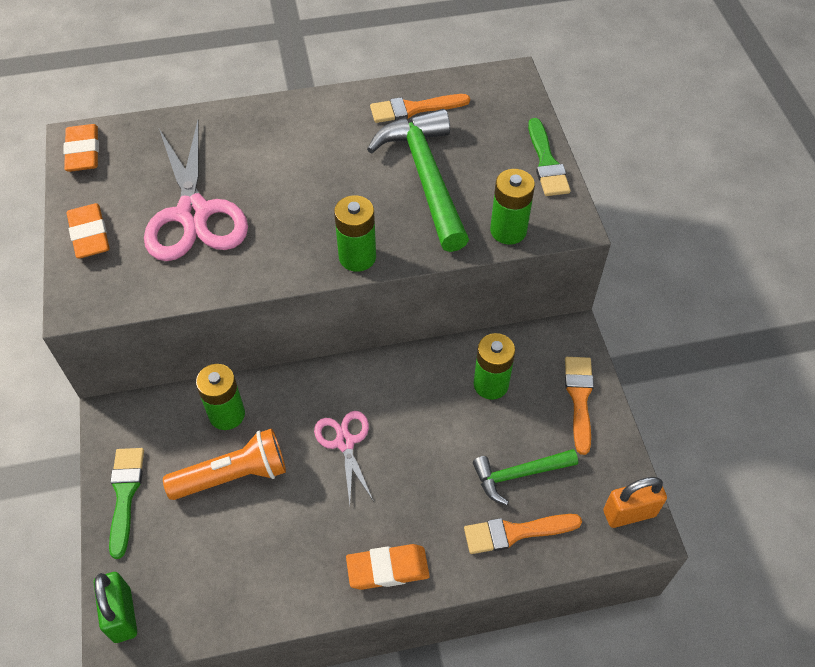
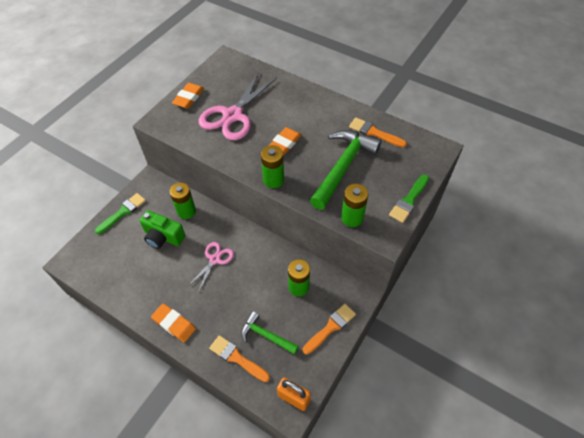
camera: 45 degrees right, 0 degrees up
orange eraser [63,124,99,172] -> orange eraser moved to [269,127,302,156]
green padlock [94,572,137,643] -> none
orange flashlight [163,428,286,500] -> green camera [139,210,185,249]

